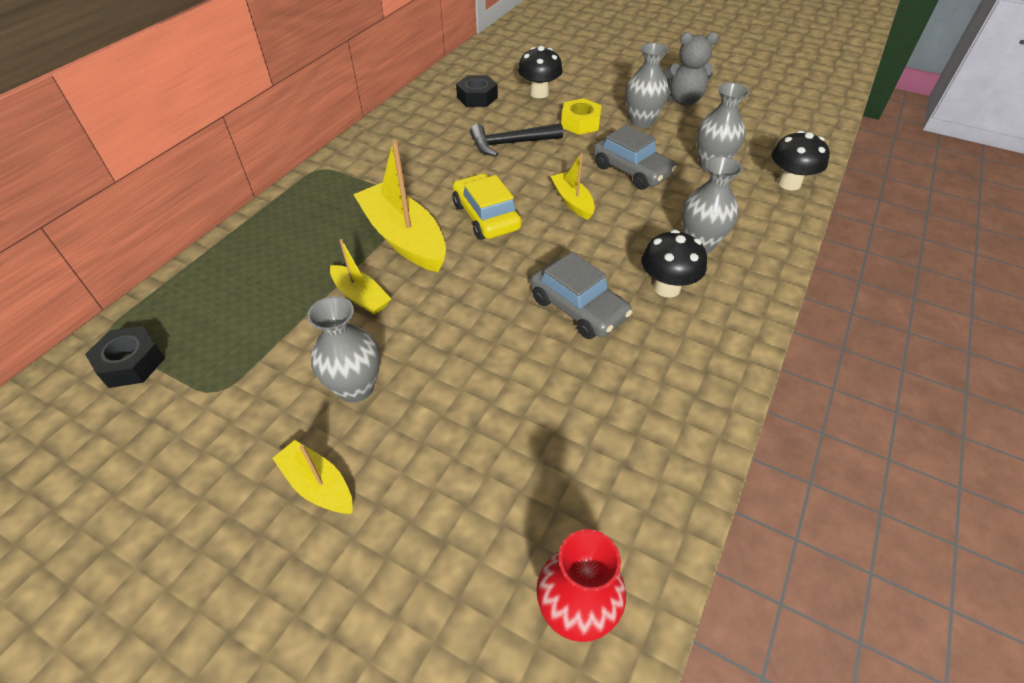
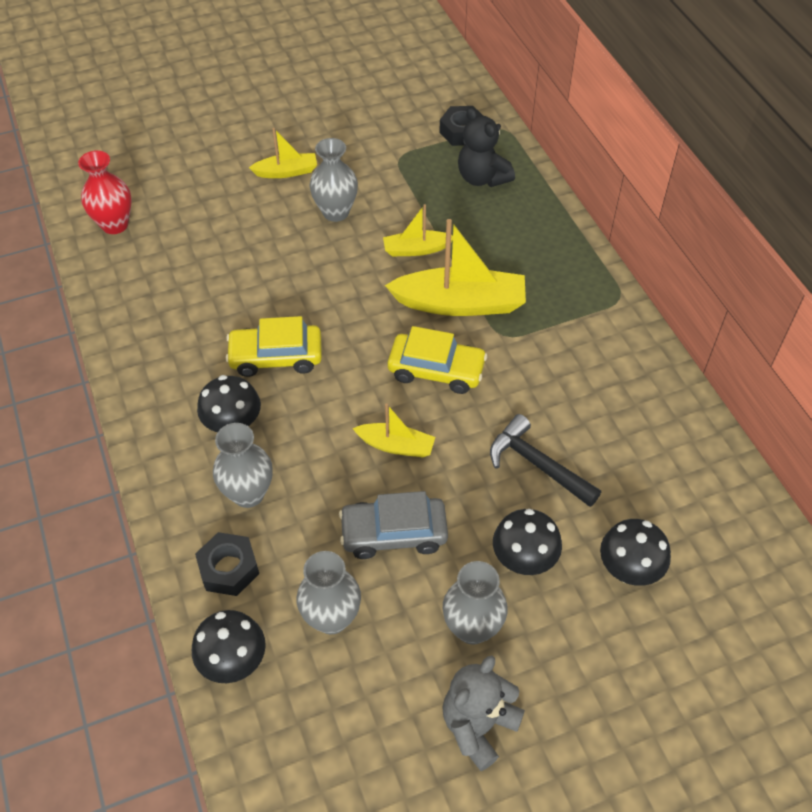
camera: 130 degrees right, 5 degrees up
black nut [456,75,498,107] -> black nut moved to [195,532,259,596]
black hammer [470,123,563,157] -> black hammer turned 75 degrees counterclockwise [490,414,601,507]
grey car [530,252,632,339] -> yellow car [226,316,322,377]
yellow nut [561,98,602,135] -> black mushroom [493,509,562,575]
none -> black teddy bear [458,108,515,187]

